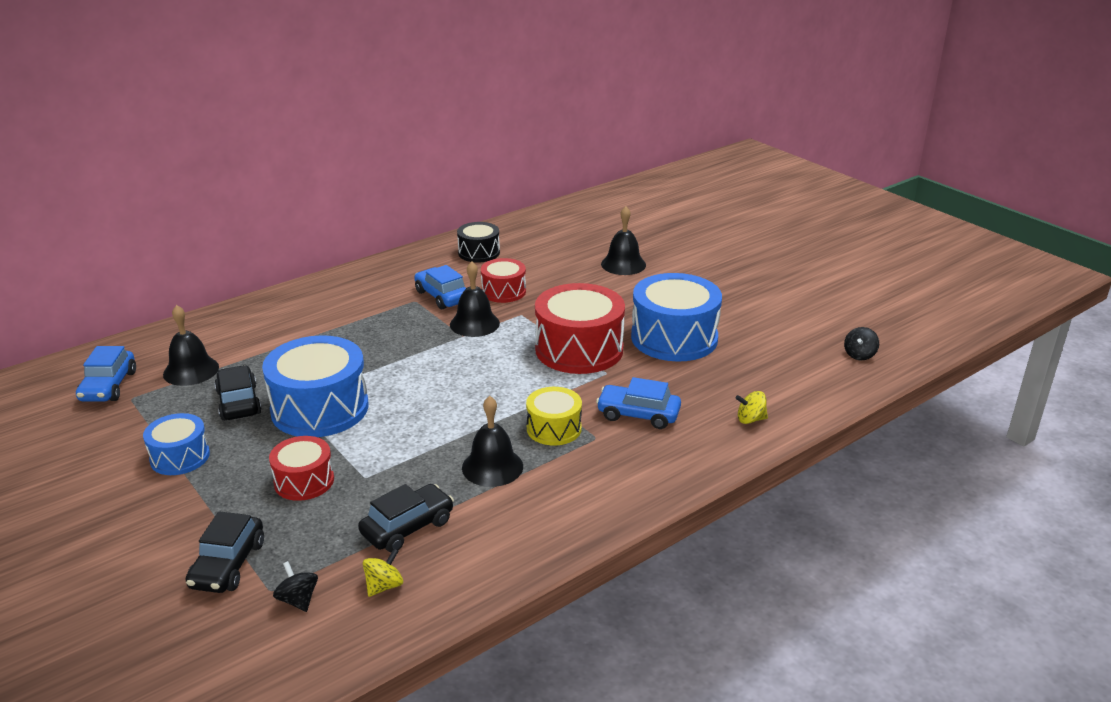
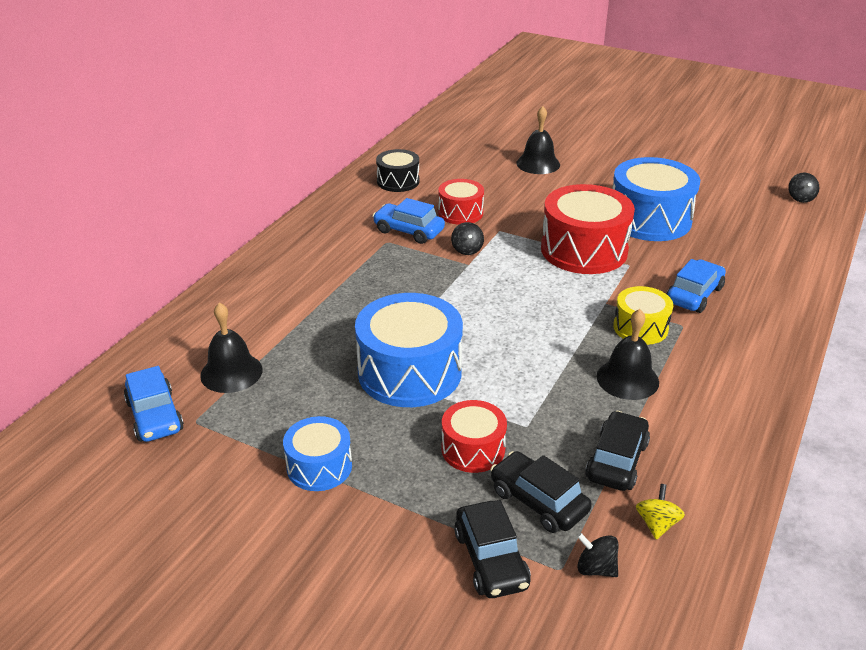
camera: 25 degrees left, 5 degrees up
black car [215,365,262,421] -> black car moved to [490,451,592,533]
black bell [450,261,500,337] -> black spinning top [451,222,484,255]
blue car [596,377,681,429] -> blue car turned 135 degrees clockwise [666,259,726,313]
yellow spinning top [735,391,768,424] -> none

